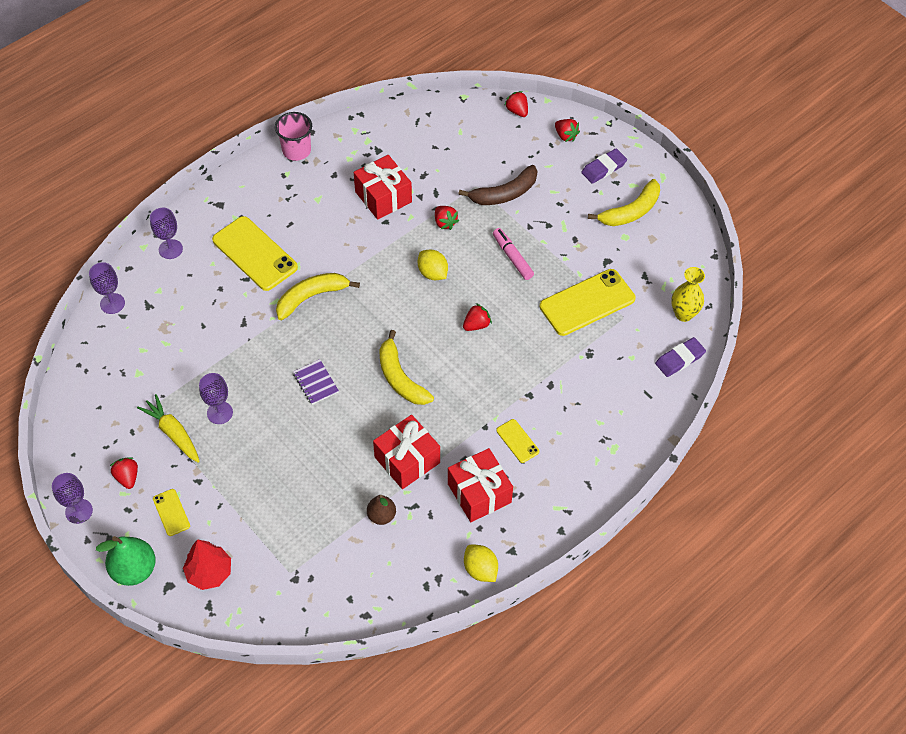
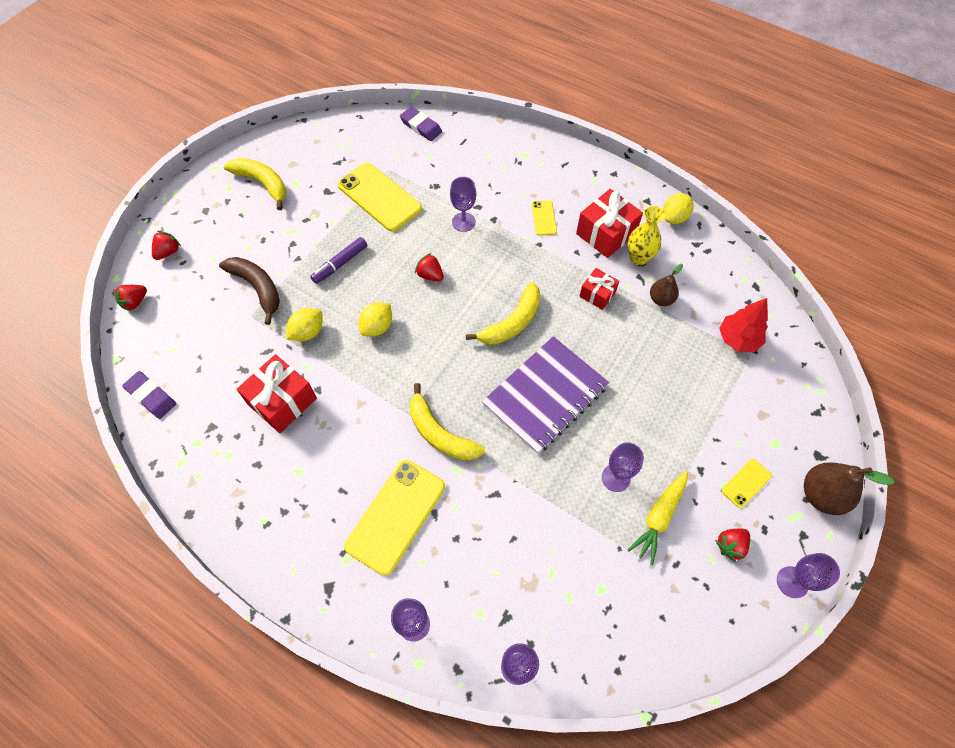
camera: 105 degrees left, 5 degrees up
green pear [96,536,156,586] -> brown pear [804,463,895,515]
red tree [183,539,231,590] -> red tree moved to [719,298,768,352]
pink cup [275,112,312,161] -> none
purple notebook [293,359,339,405] -> purple notebook [482,336,609,454], size x2.31
red gift [373,415,440,489] -> red gift [579,268,619,310], size x0.59
red strawberry [435,206,459,230] -> yellow lemon [286,308,323,341]
pink marker [493,228,534,280] -> purple marker [310,237,367,284]
yellow phone [496,419,539,463] -> yellow phone turned 45 degrees counterclockwise [532,200,557,236]
purple eraser [581,149,627,184] -> purple eraser moved to [122,371,176,419]
yellow vase [671,267,705,322] -> yellow vase moved to [628,206,665,265]
none -> purple goblet [450,177,476,232]

